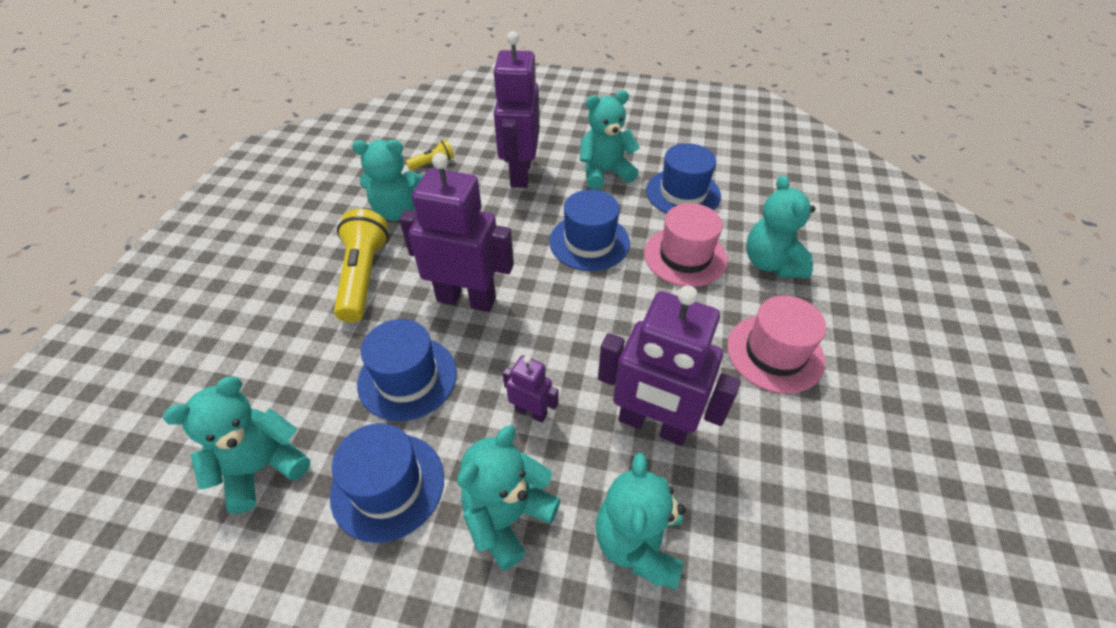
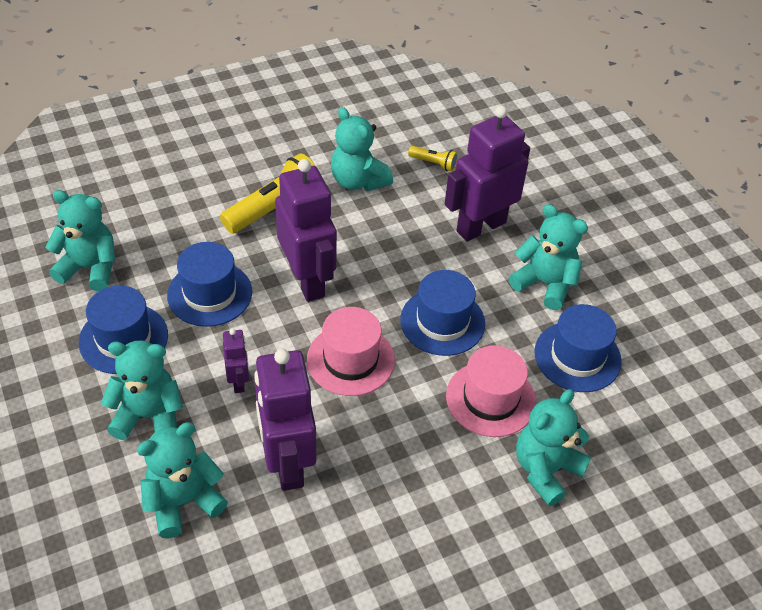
camera: 50 degrees right, 0 degrees up
pink hat [727,295,826,394] -> pink hat moved to [307,307,395,396]

